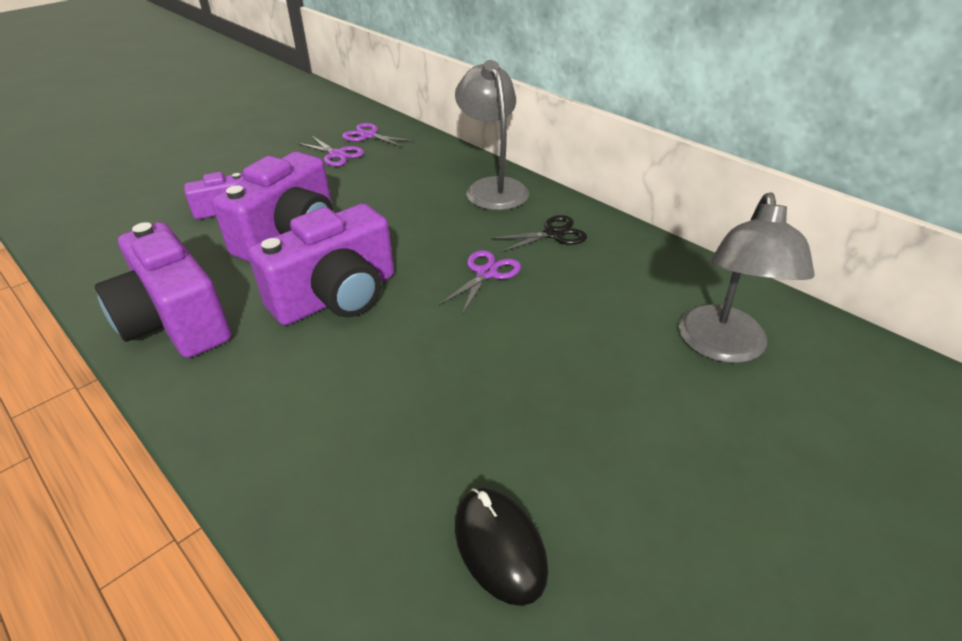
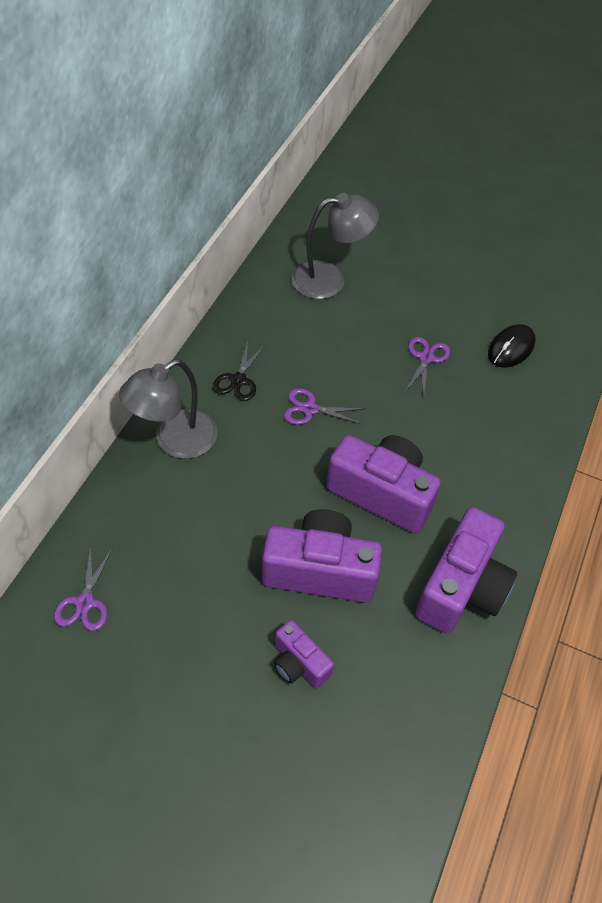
camera: 115 degrees left, 15 degrees up
purple scissors [297,135,364,167] -> purple scissors moved to [405,337,450,397]
black scissors [491,215,587,253] -> black scissors turned 120 degrees counterclockwise [213,340,266,401]

